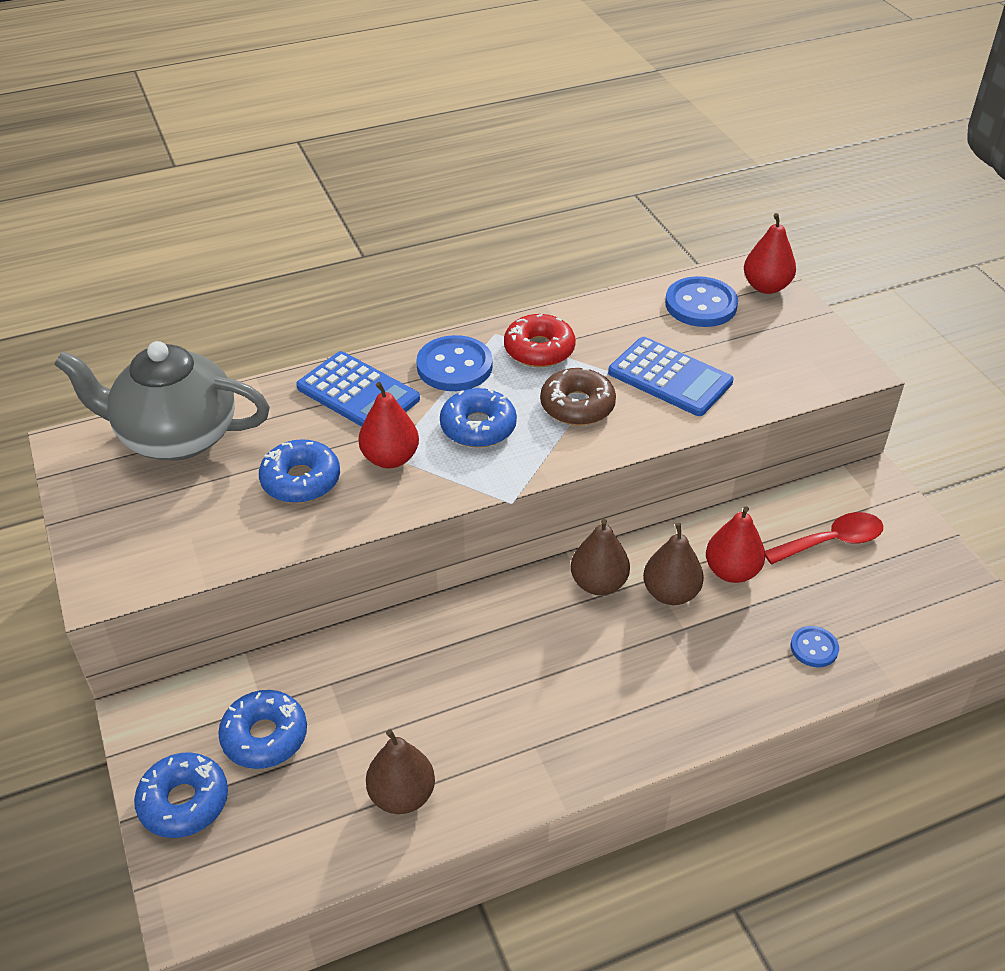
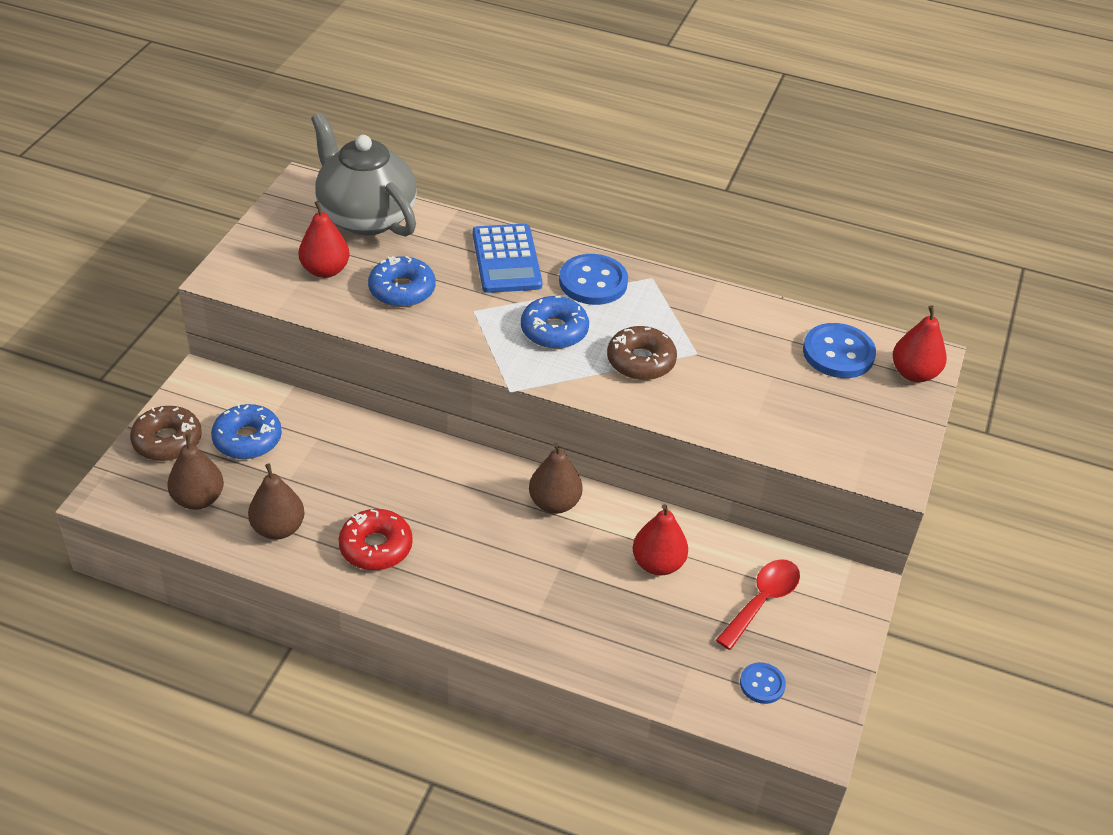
camera: 40 degrees right, 0 degrees up
blue donut [134,752,228,838] -> brown donut [130,406,202,461]
red pear [359,382,419,468] -> red pear moved to [299,201,349,278]
red donut [504,314,576,367] -> red donut moved to [339,509,413,571]
blue calculator [608,337,733,416] -> none
brown pear [643,523,704,605] -> brown pear moved to [167,433,224,510]
red spoon [765,512,883,564] -> red spoon turned 75 degrees counterclockwise [716,559,800,650]
blue button [790,626,839,667] -> blue button moved to [740,662,786,704]

